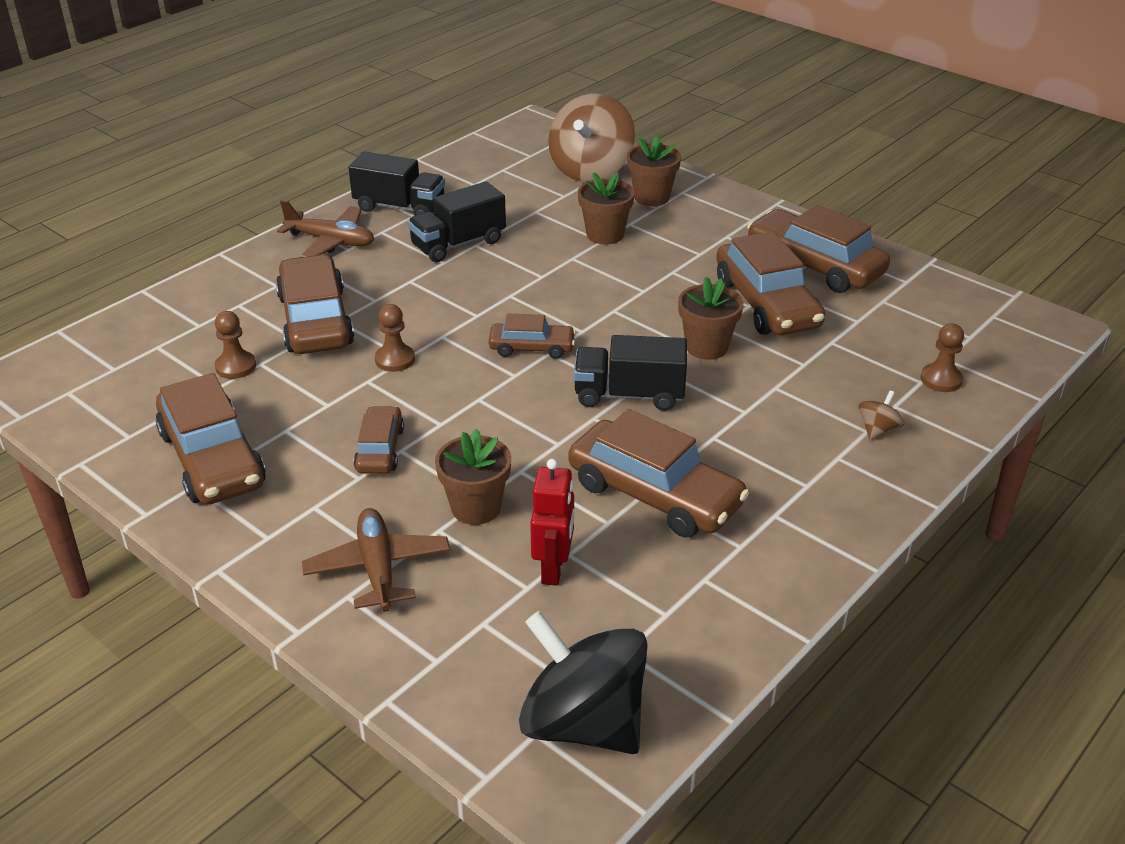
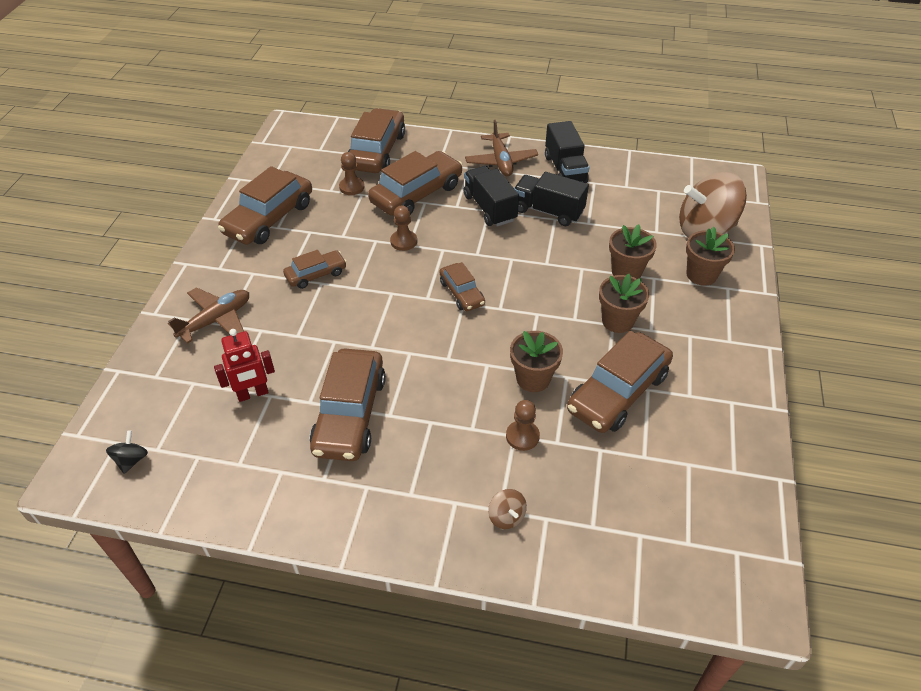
camera: 60 degrees right, 10 degrees up
brown flower pot [435,428,511,525] -> brown flower pot moved to [599,274,649,333]
black spinning top [519,611,648,754] -> black spinning top [106,431,148,474], size x0.41
black truck [574,335,687,411] -> black truck moved to [463,166,519,226]
brown car [747,205,890,293] -> brown car moved to [348,108,405,173]
brown spinning top [859,391,904,439] -> brown spinning top turned 60 degrees clockwise [488,489,527,529]
brown pawn [920,323,964,392] -> brown pawn moved to [506,400,540,451]

